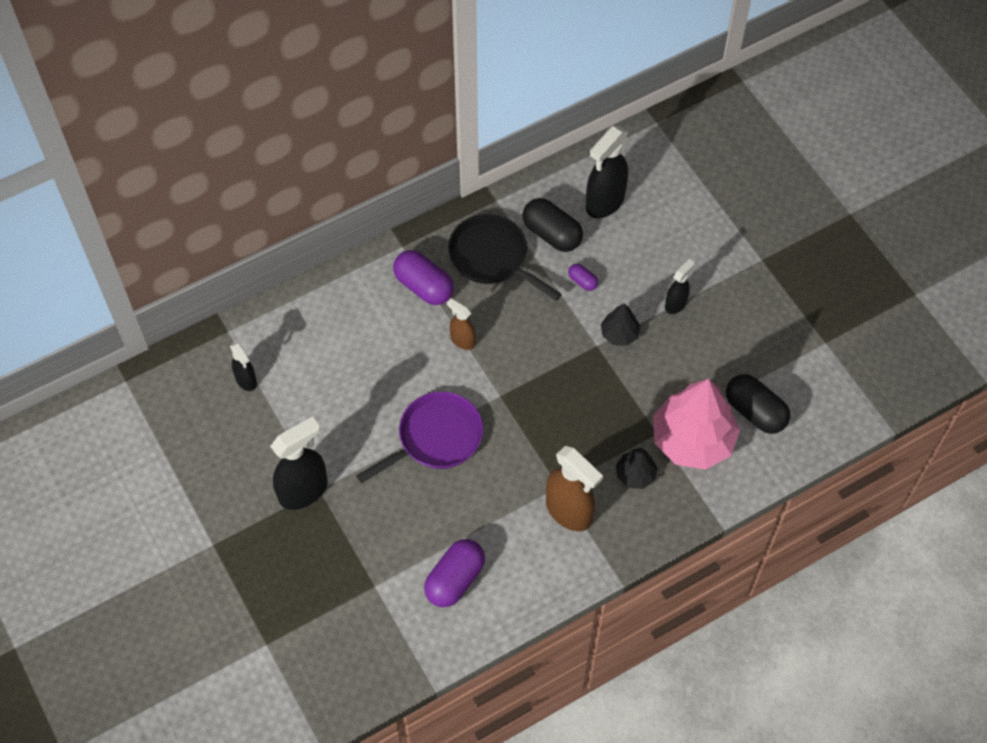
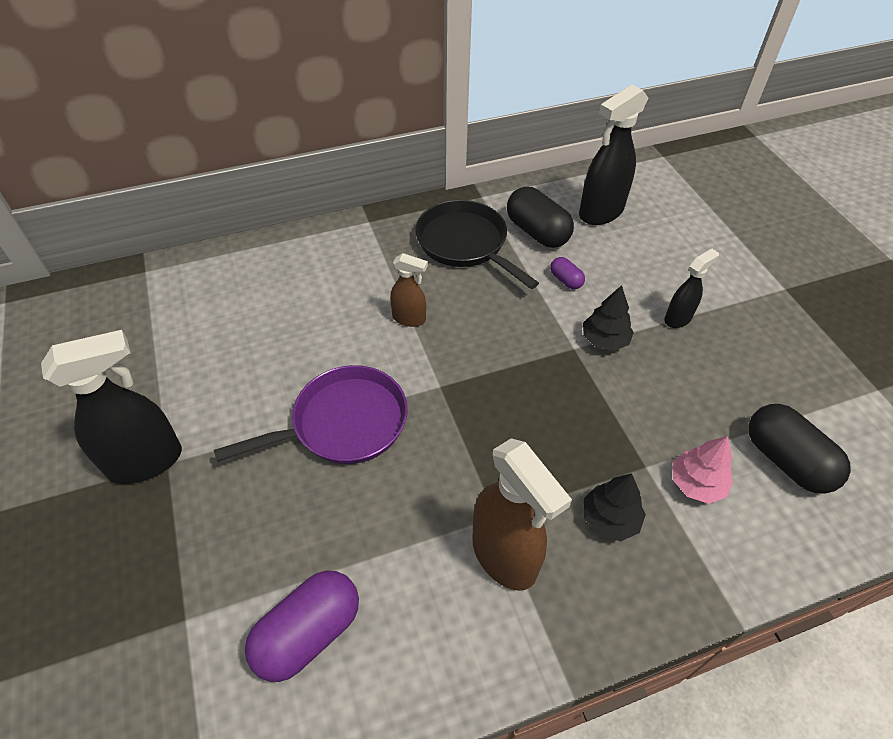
camera: 10 degrees right, 10 degrees down
black spray bottle [230,342,257,391] -> none
purple capsule [393,250,454,305] -> none
brown spray bottle [447,298,476,350] -> brown spray bottle turned 150 degrees clockwise [390,253,428,327]
pink tree [653,379,740,470] -> pink tree [673,436,733,504], size x0.48

